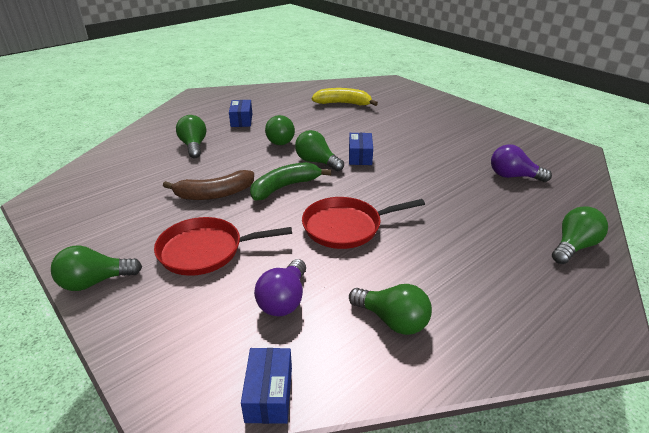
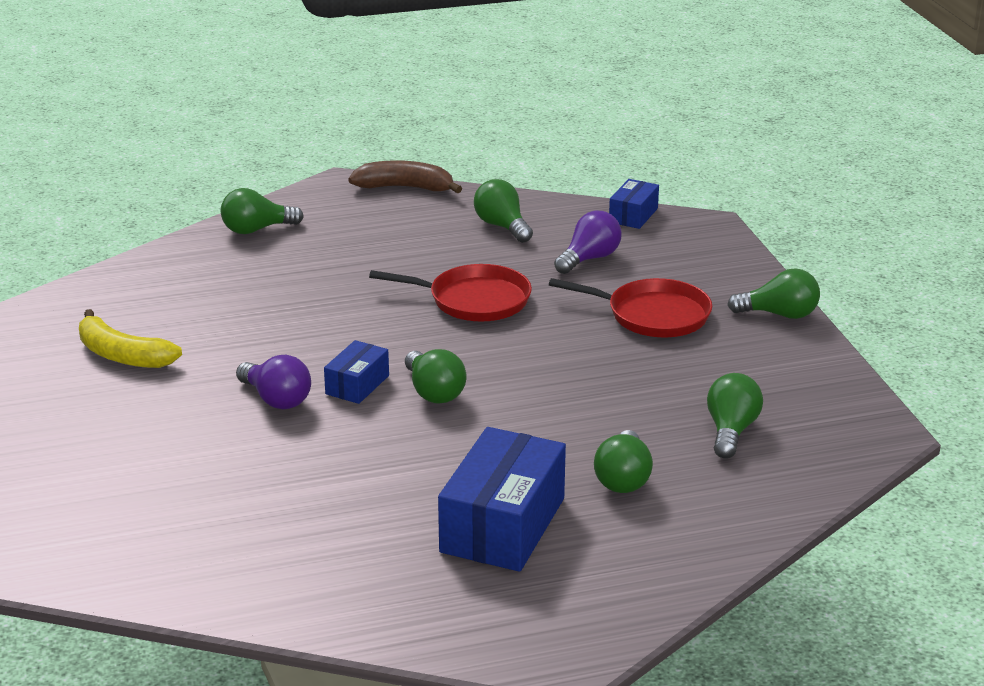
camera: 155 degrees left, 5 degrees down
brown banana [163,170,254,200] -> brown banana moved to [349,160,462,193]
blue box [229,100,252,127] -> blue box [438,427,566,572], size x1.93
green banana [250,162,331,201] -> none
green light bulb [265,115,295,145] -> green light bulb moved to [707,373,763,458]
yellow banana [312,88,378,106] -> yellow banana moved to [79,309,182,368]
purple light bulb [491,144,552,182] -> purple light bulb moved to [236,355,311,409]

